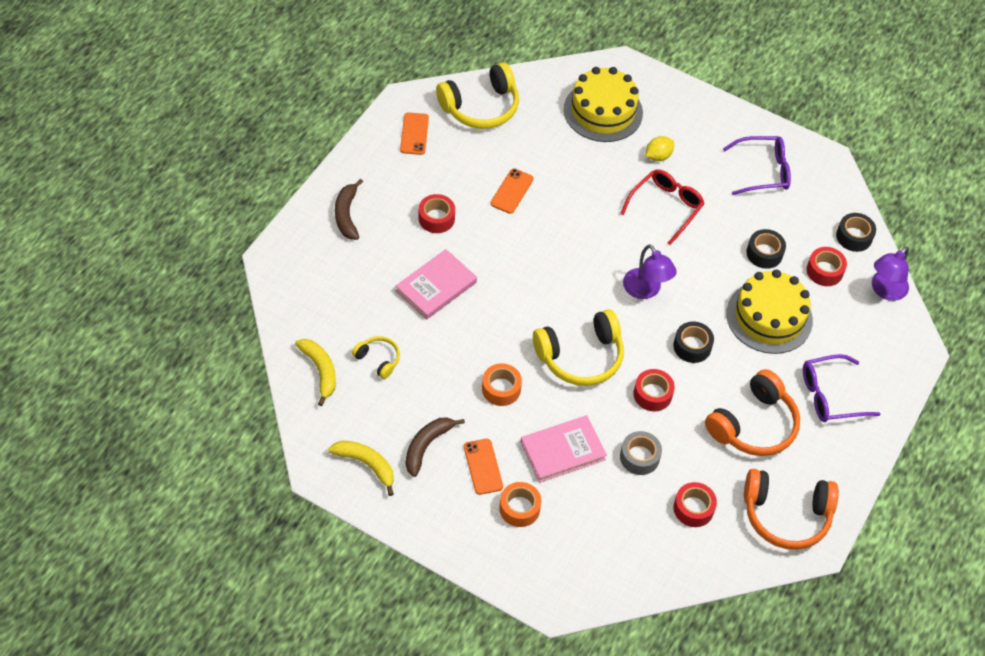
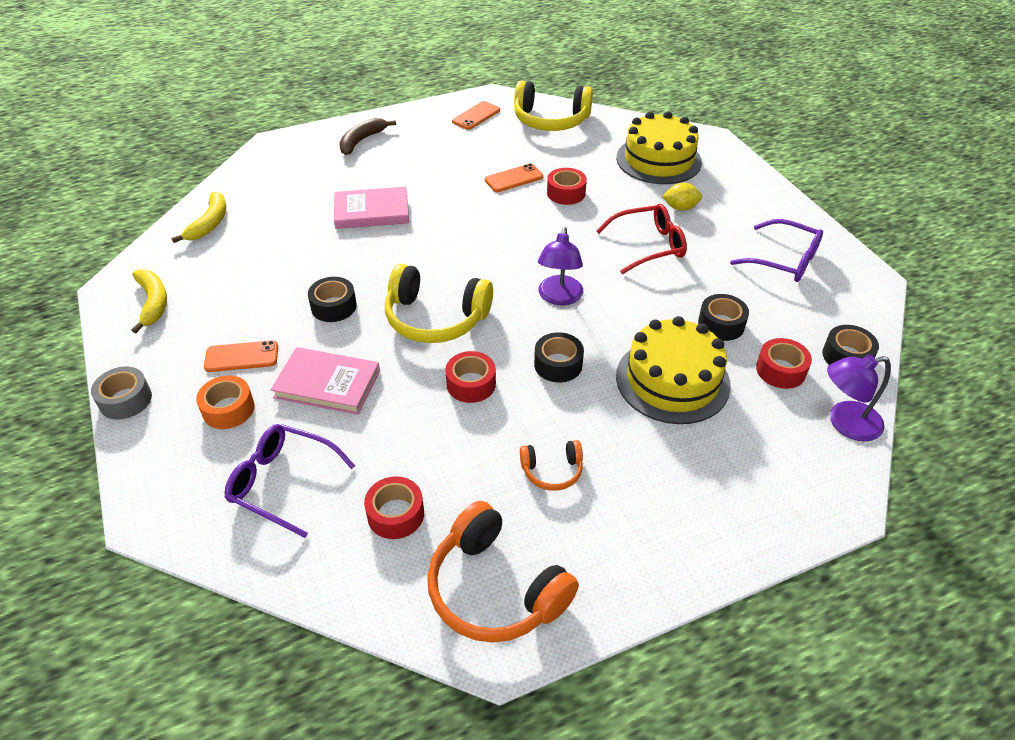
camera: 40 degrees right, 10 degrees down
yellow headphones [352,336,400,379] -> none
brown banana [406,417,465,477] -> none
red tape [419,194,455,233] -> red tape moved to [547,168,587,205]
orange phone [464,439,503,495] -> orange phone turned 60 degrees clockwise [204,340,278,372]
orange tape [482,363,522,406] -> black tape [308,277,357,322]
grey tape [620,431,662,475] -> grey tape moved to [91,367,152,420]
orange headphones [705,369,800,456] -> orange headphones [520,440,583,491], size x0.51
purple glasses [803,354,880,422] -> purple glasses moved to [224,424,355,538]

